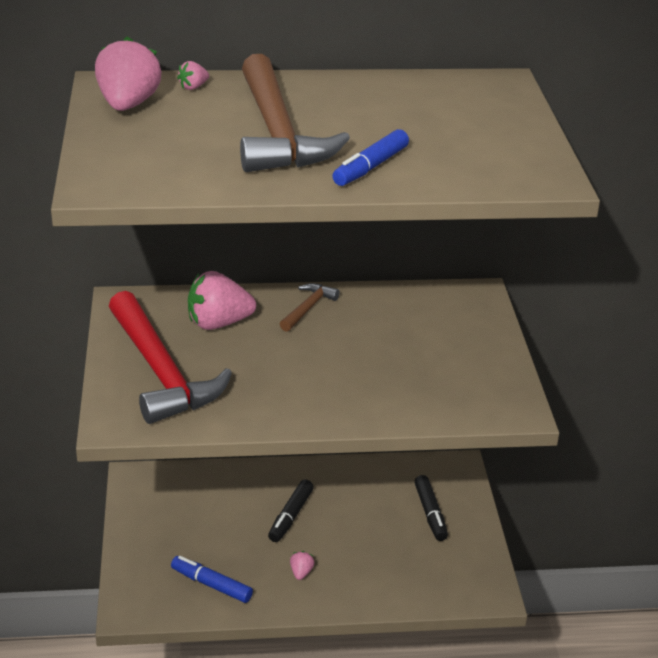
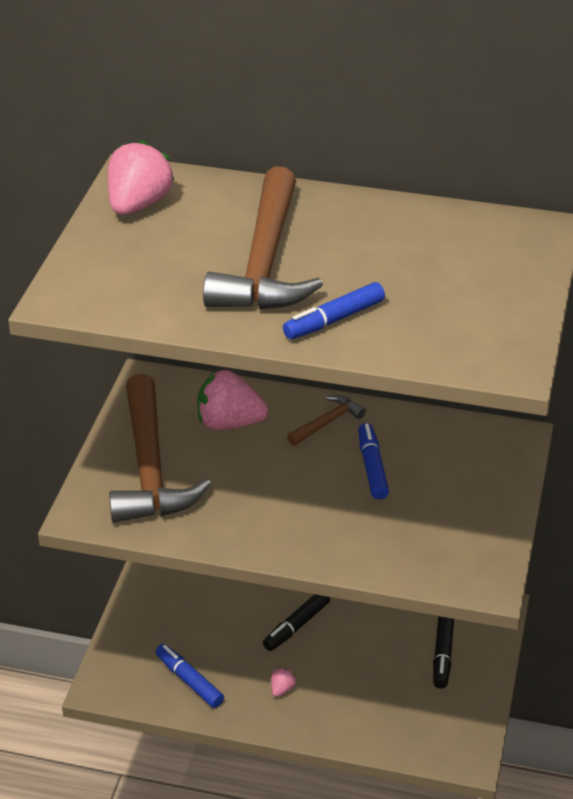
camera: 20 degrees right, 5 degrees up
red hammer [109,291,232,424] -> brown hammer [109,374,211,523]
pink strawberry [177,61,209,90] -> none
none -> blue marker [358,423,389,499]

